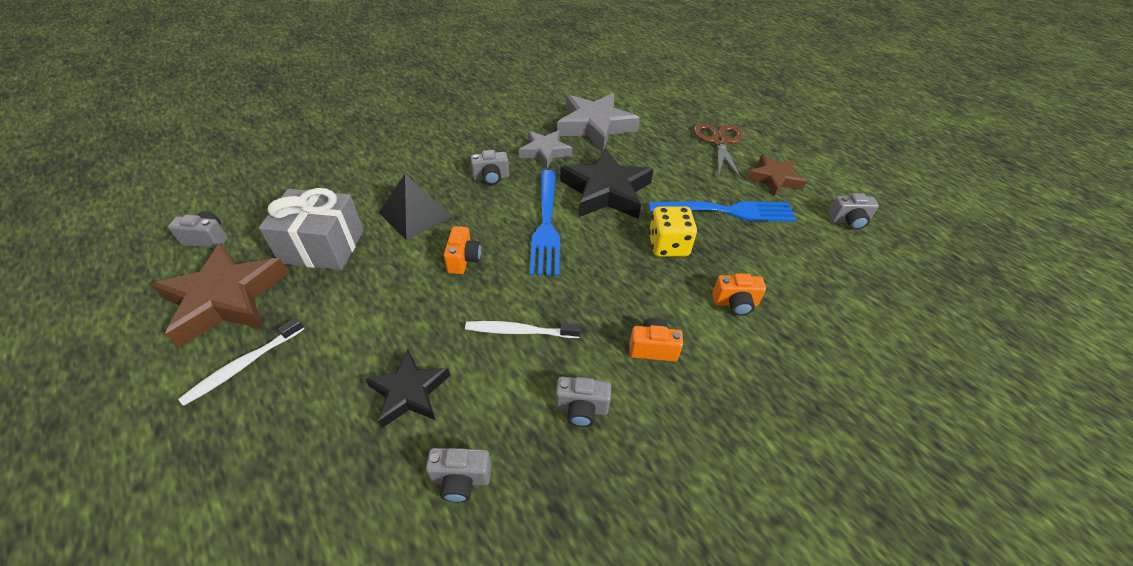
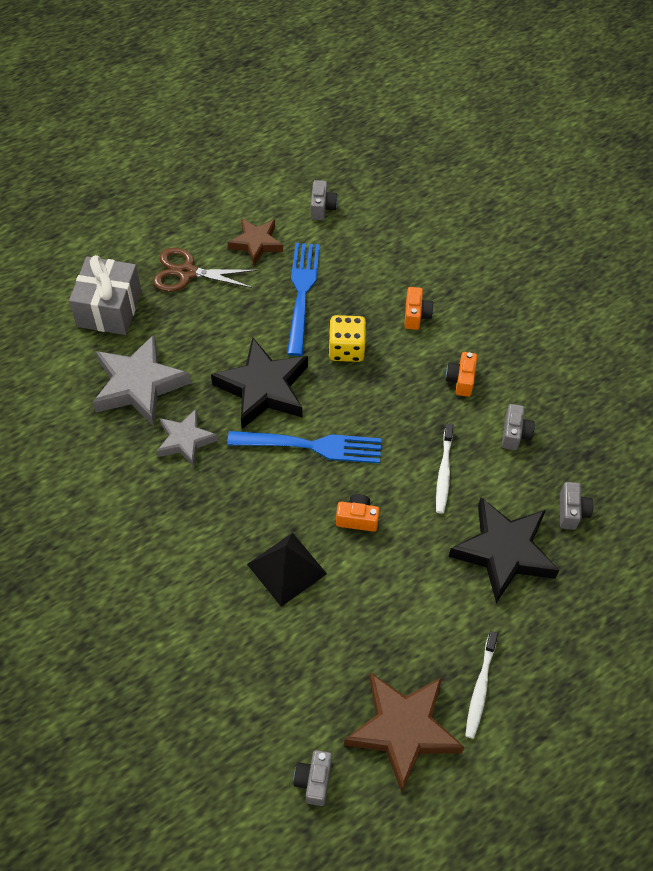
camera: 85 degrees left, 10 degrees up
white toothbrush [178,317,304,406] -> white toothbrush turned 60 degrees clockwise [465,631,498,739]
grey gift [259,188,364,270] -> grey gift moved to [69,255,142,335]
black star [365,349,450,428] -> black star [449,497,560,603], size x1.64
grey camera [470,150,509,185] -> none

